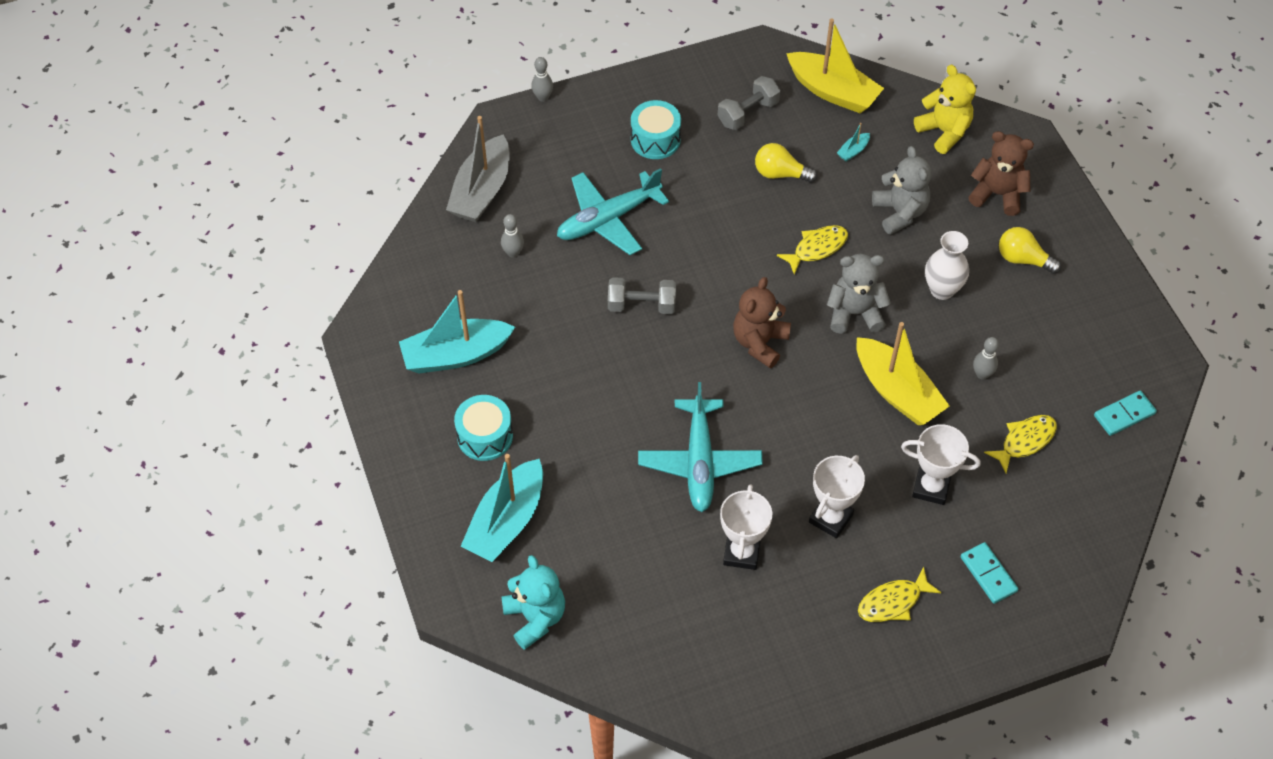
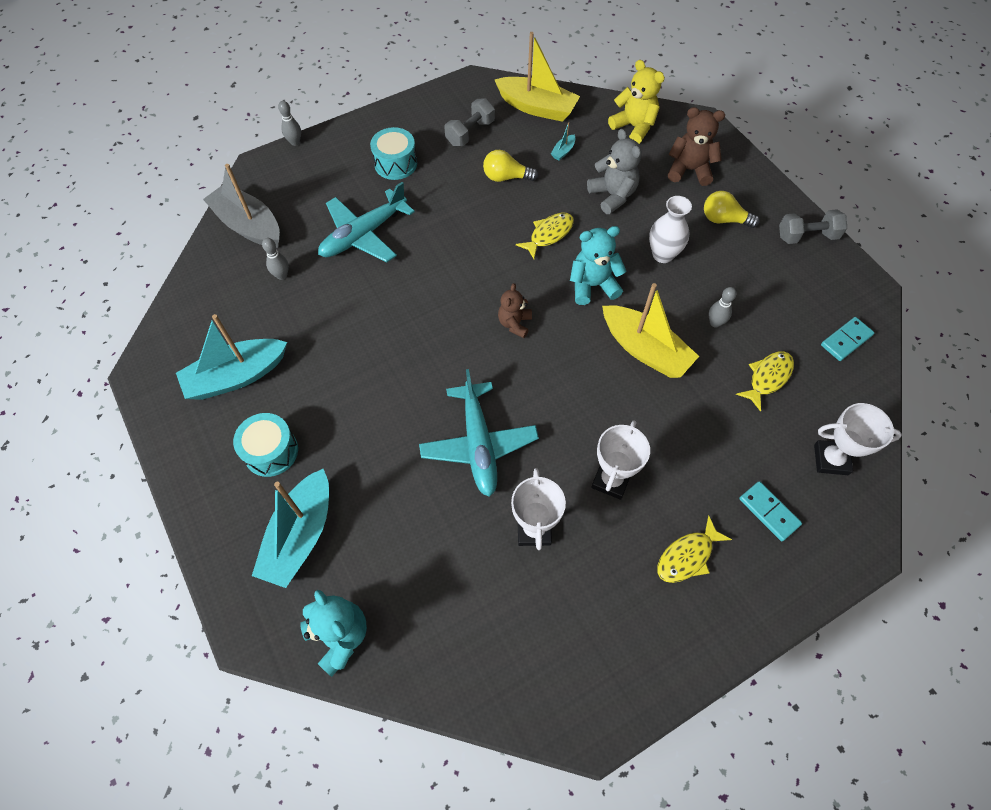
camera: 10 degrees left, 5 degrees up
grey boat [446,116,509,222] -> grey boat turned 120 degrees clockwise [203,164,280,248]
grey dumbbell [608,277,676,314] -> grey dumbbell moved to [779,209,847,244]
brown teddy bear [733,277,791,368] -> brown teddy bear [498,283,532,338], size x0.66
grey teddy bear [827,254,891,334] -> turquoise teddy bear [570,226,626,305]
white trophy [901,424,980,505] -> white trophy moved to [814,403,902,475]

